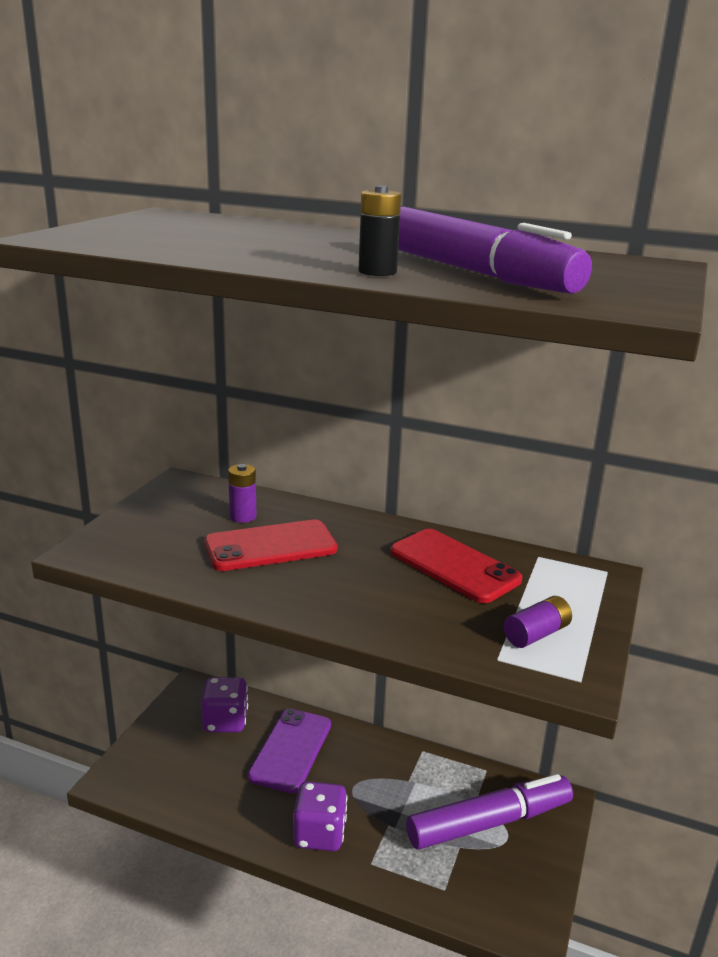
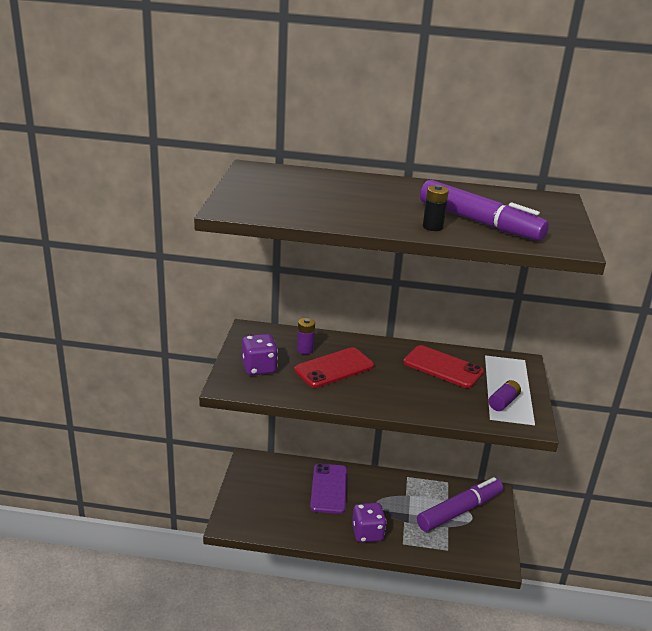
camera: 15 degrees left, 5 degrees up
purple dice [201,677,248,733] -> purple dice moved to [242,334,278,375]

